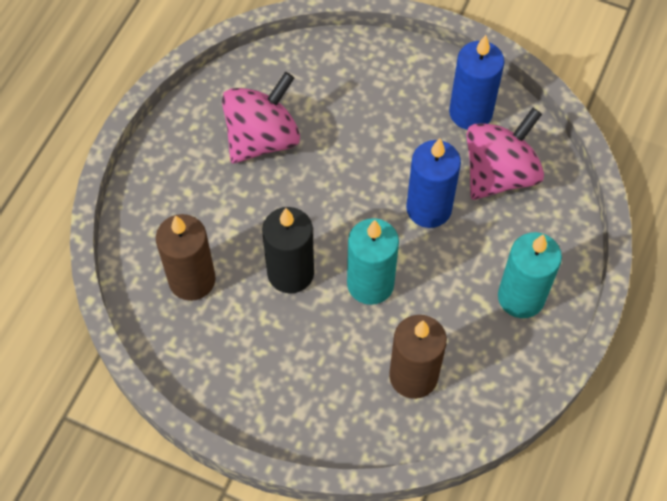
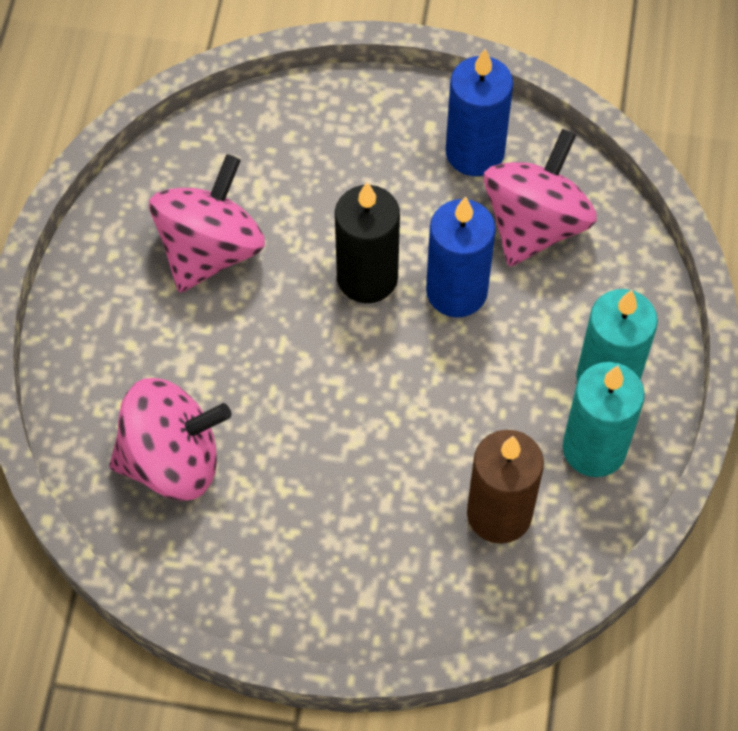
camera: 15 degrees left, 0 degrees up
brown candle [156,214,215,301] -> pink spinning top [109,378,231,501]
black candle [262,207,314,293] -> black candle moved to [335,182,400,303]
turquoise candle [347,218,399,305] -> turquoise candle moved to [563,362,645,477]

